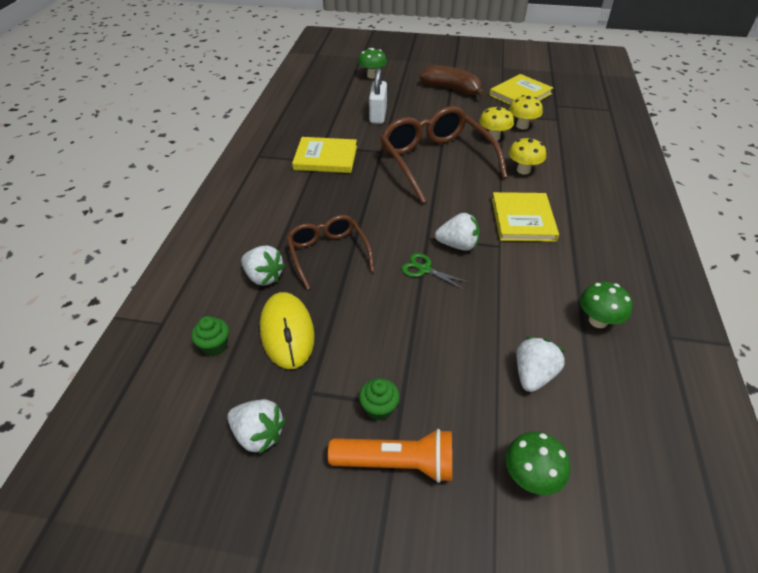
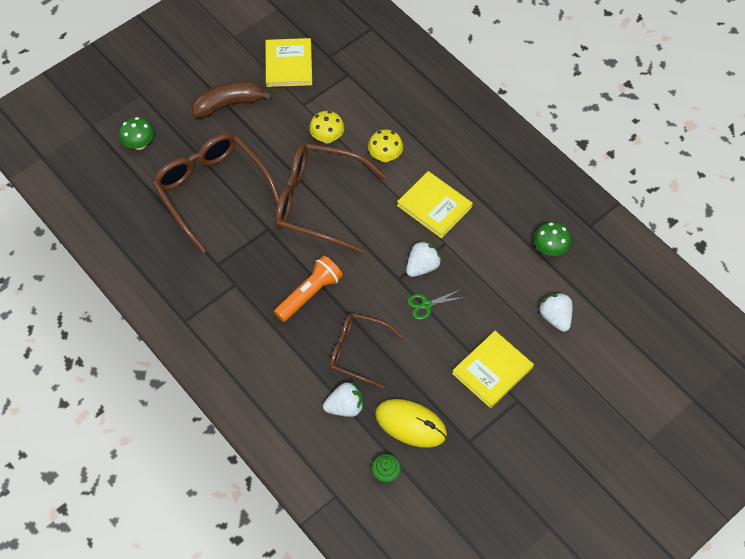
camera: 50 degrees left, 15 degrees up
white strawberry [227,399,286,454] -> none
yellow book [292,137,357,173] -> yellow book moved to [452,331,534,408]
orange flashlight [328,429,452,483] -> orange flashlight moved to [274,255,343,322]
green cupcake [359,378,400,421] -> none
white padlock [369,68,387,124] -> brown glasses [152,133,280,253]
green mushroom [505,432,570,495] -> none
yellow mushroom [509,95,543,129] -> none

